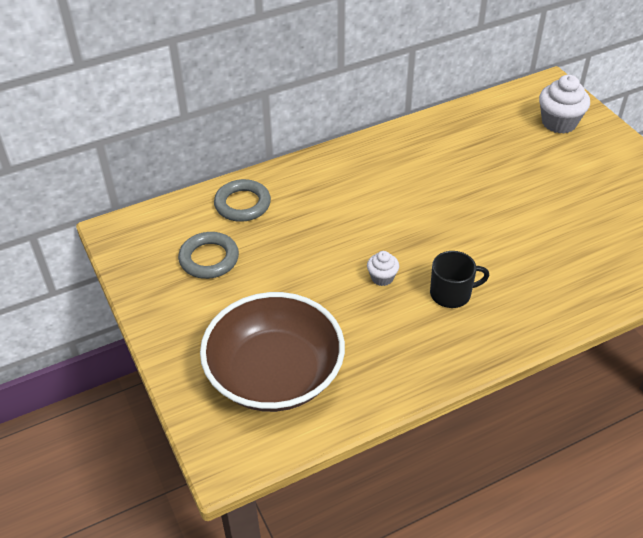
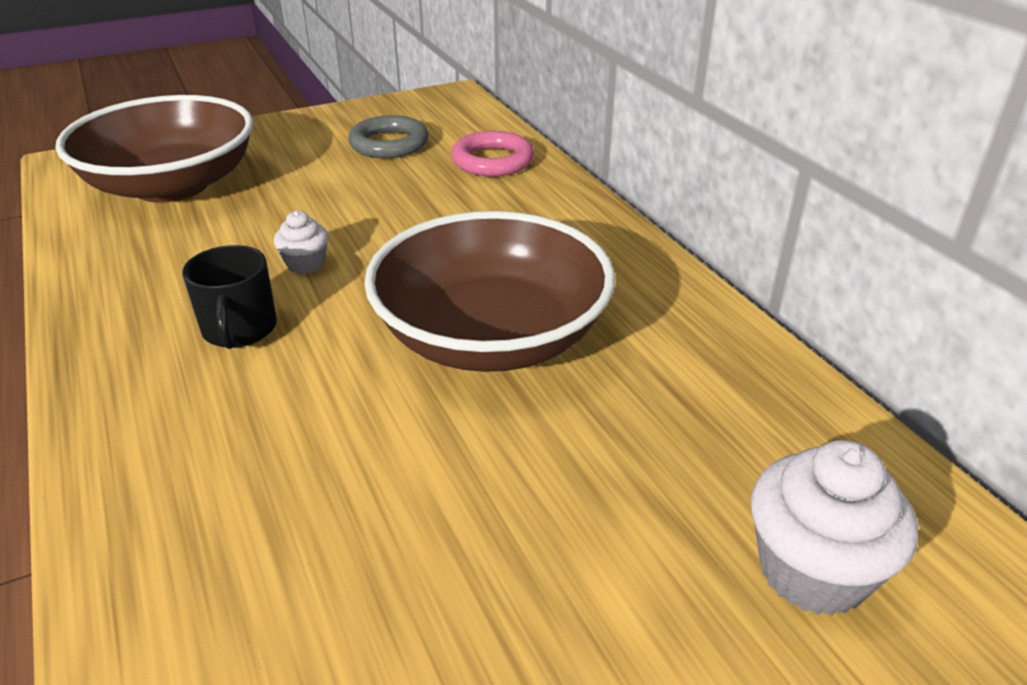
camera: 90 degrees right, 10 degrees down
grey ring [214,179,271,222] -> pink ring [451,131,534,177]
none -> brown bowl [364,211,615,372]

